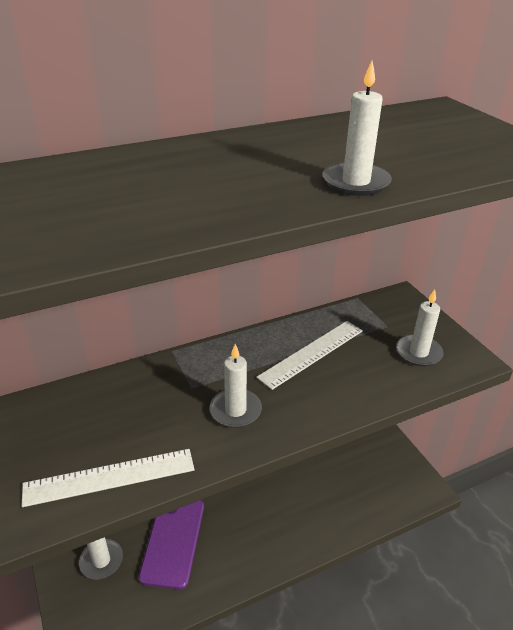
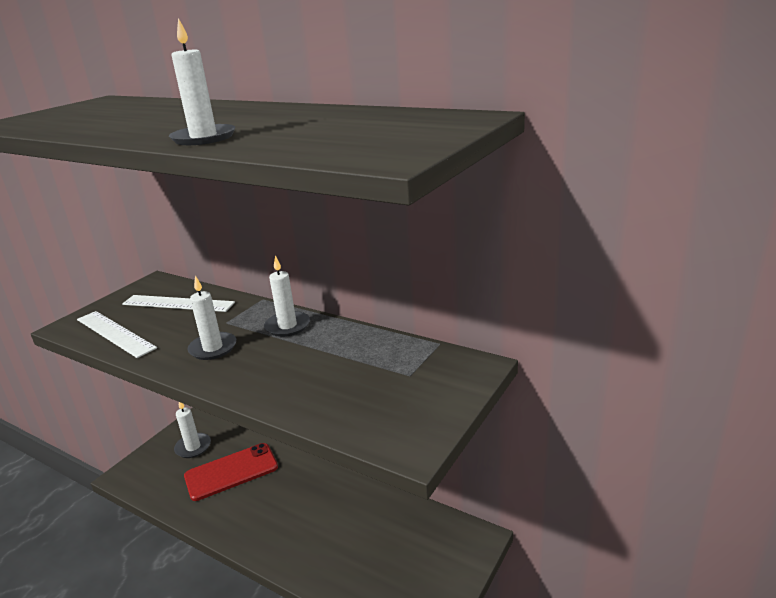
camera: 60 degrees right, 10 degrees down
purple phone [139,500,204,589] -> red phone [184,443,278,501]
white ruler [256,321,363,390] -> white ruler moved to [122,295,235,312]
white candle [396,289,444,366] -> white candle moved to [264,256,310,337]

